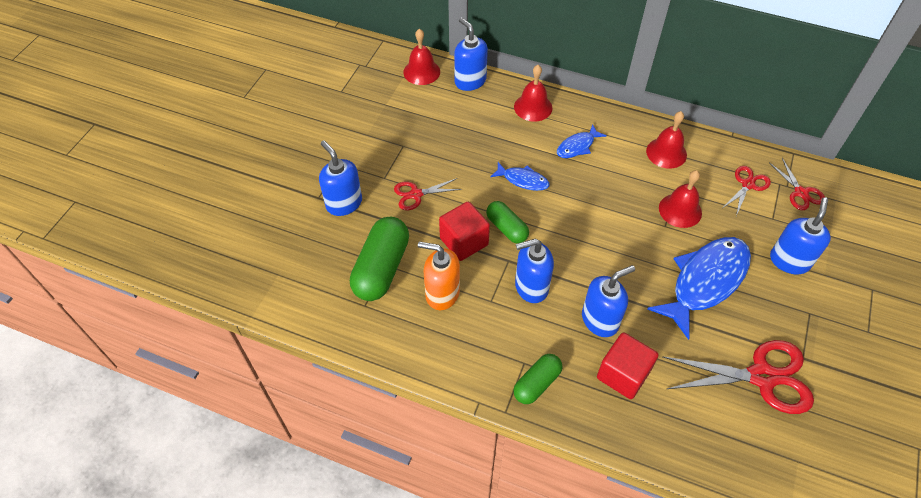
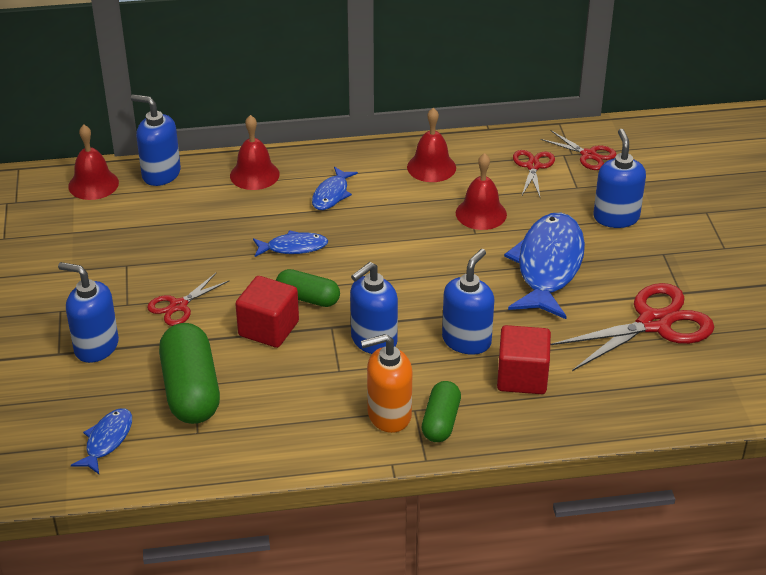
camera: 30 degrees left, 15 degrees down
orange soap dispenser [418,242,460,310] -> orange soap dispenser moved to [361,334,413,433]
none -> blue fish [71,408,132,474]

